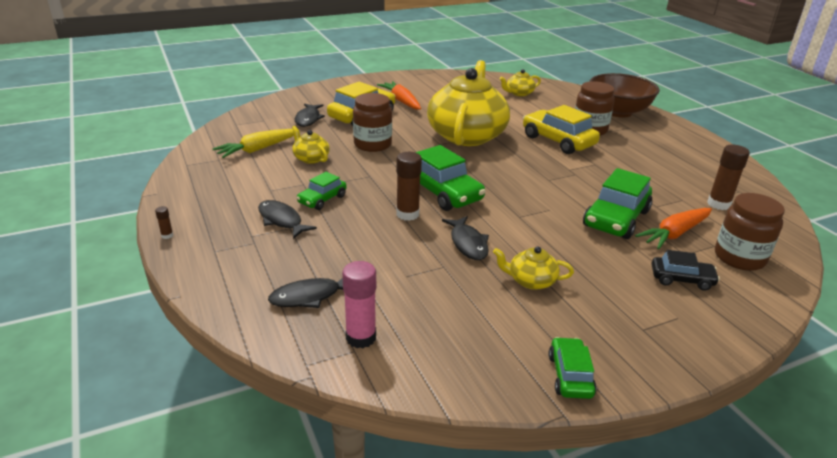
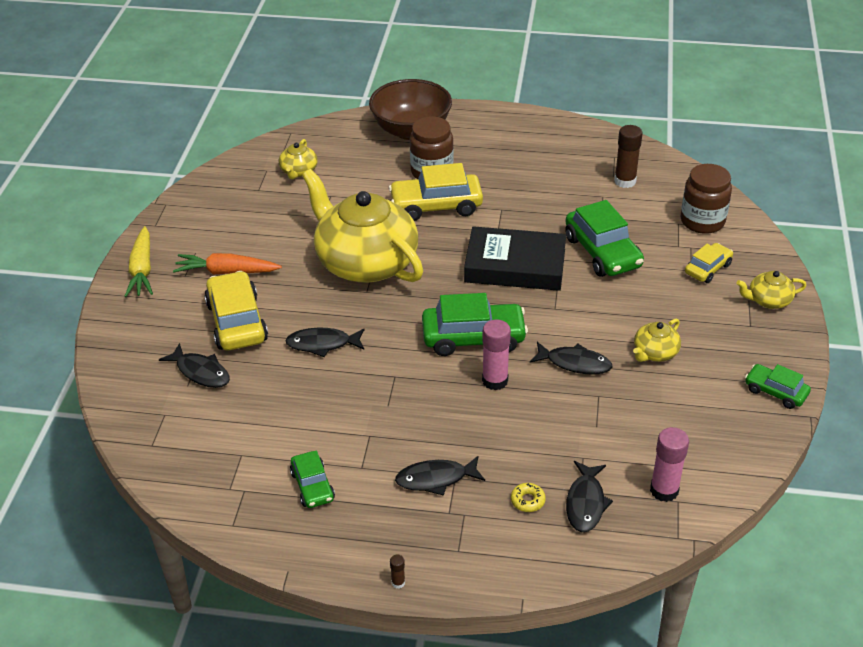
camera: 55 degrees left, 10 degrees up
yellow carrot [212,129,294,158] -> yellow carrot moved to [125,226,153,297]
yellow teapot [292,126,330,164] -> yellow teapot moved to [736,271,807,309]
green car [296,172,347,210] -> green car moved to [290,451,335,508]
brown jar [353,93,392,152] -> black fish [285,328,365,357]
brown glue stick [396,152,422,221] -> pink glue stick [482,319,511,390]
orange carrot [635,208,712,249] -> none
black car [651,250,720,291] -> yellow car [685,243,733,283]
none -> black book [464,226,566,291]
none -> yellow donut [511,483,546,512]

